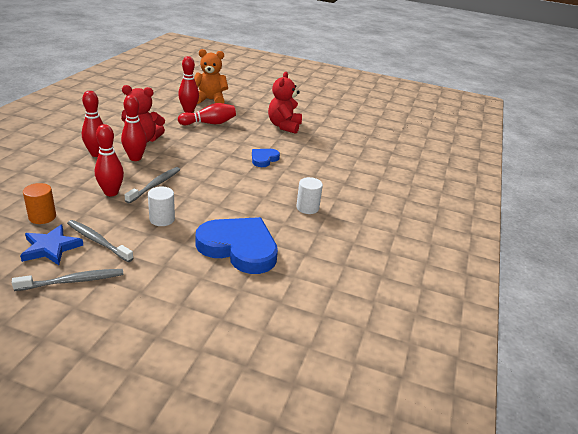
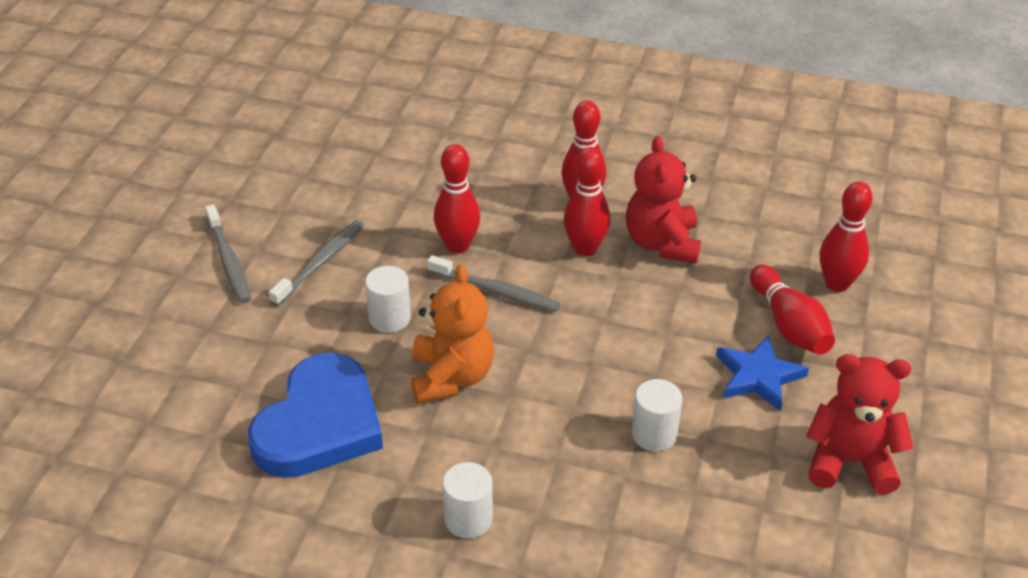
camera: 90 degrees right, 10 degrees up
blue star [20,224,83,265] -> blue star moved to [716,335,809,412]
orange cylinder [23,183,56,224] -> none
orange teddy bear [194,49,228,104] -> orange teddy bear moved to [411,264,494,404]
blue heart [252,149,280,167] -> white cylinder [632,379,682,451]

